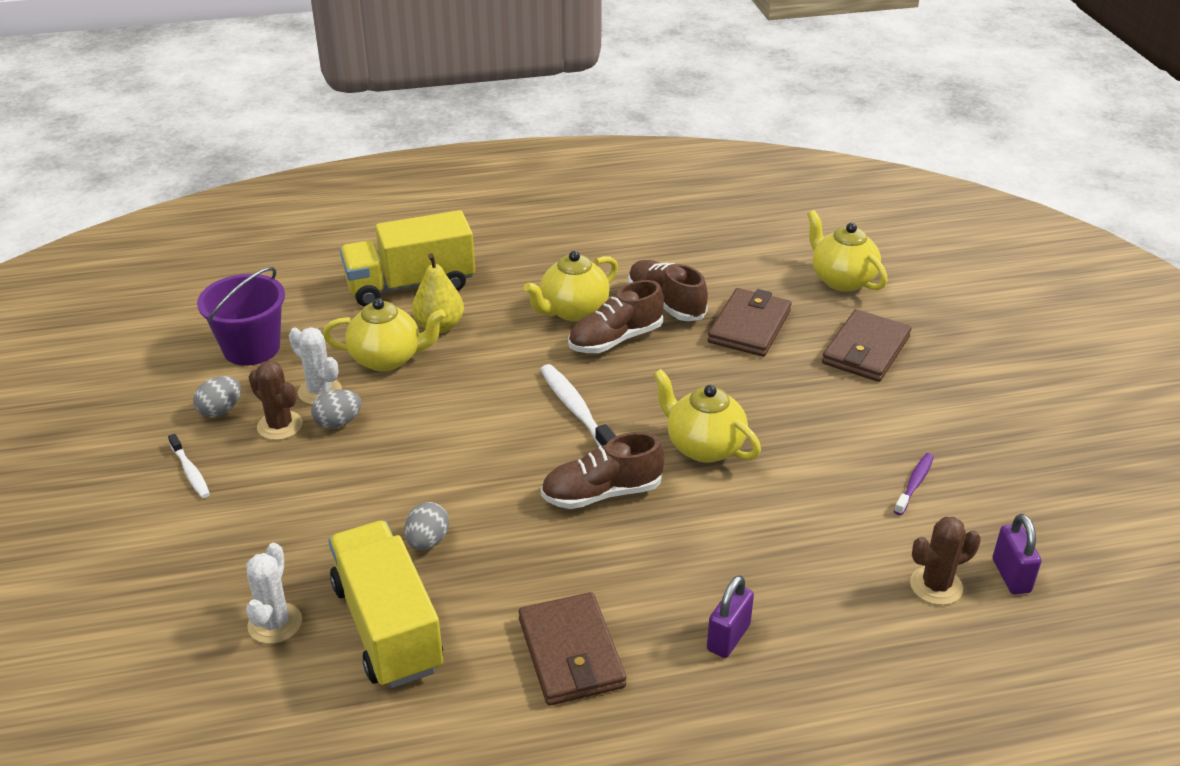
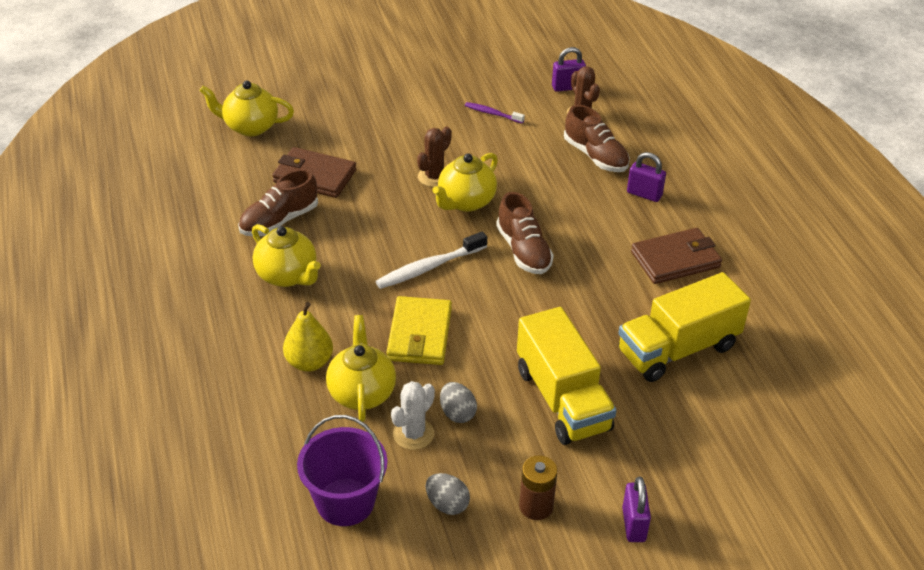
camera: 95 degrees left, 5 degrees up
white toothbrush [168,434,210,498] -> brown battery [519,455,558,520]
white cactus [246,543,302,644] -> none
brown cactus [249,360,303,440] -> brown cactus moved to [417,126,452,187]
yellow truck [340,210,475,307] -> yellow truck moved to [517,307,616,445]
grey egg [405,502,449,550] -> none
brown shoe [568,280,664,353] -> brown shoe moved to [564,105,630,172]
yellow teapot [807,210,887,292] -> yellow teapot turned 45 degrees clockwise [199,81,294,136]
brown wallet [822,309,911,382] -> none
none -> yellow wallet [386,296,452,365]
none -> purple padlock [622,477,651,542]

